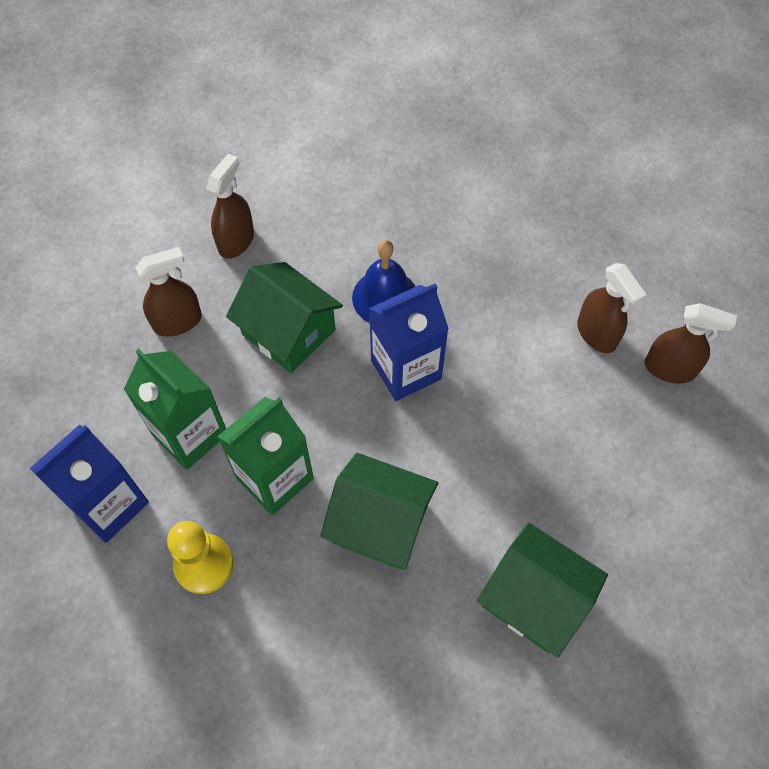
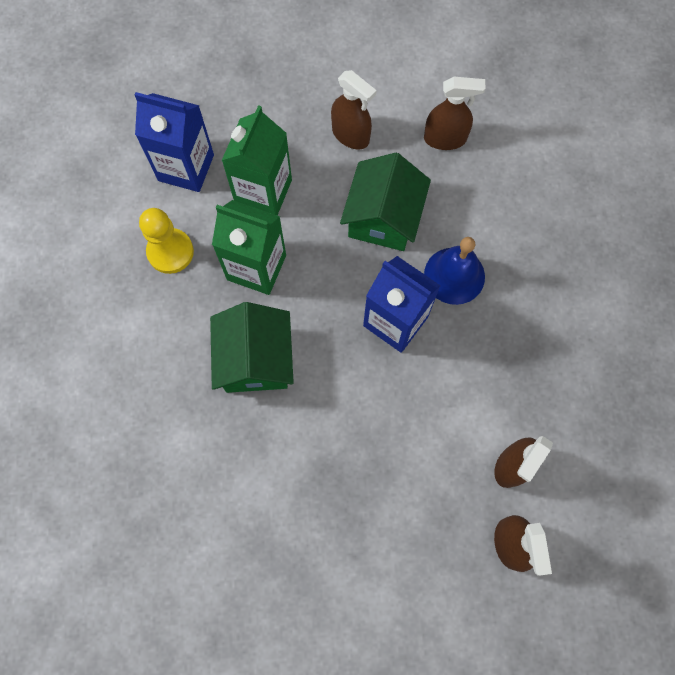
camera: 65 degrees right, 10 degrees up
green house [477,523,608,658] -> none

